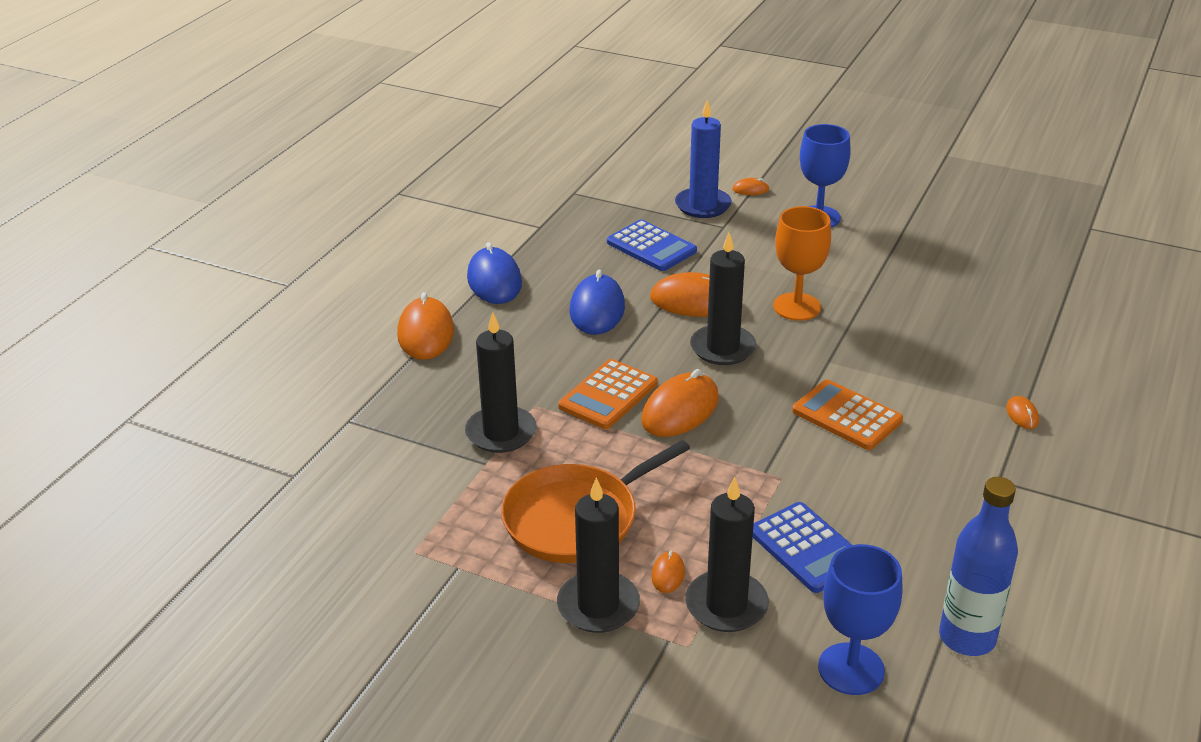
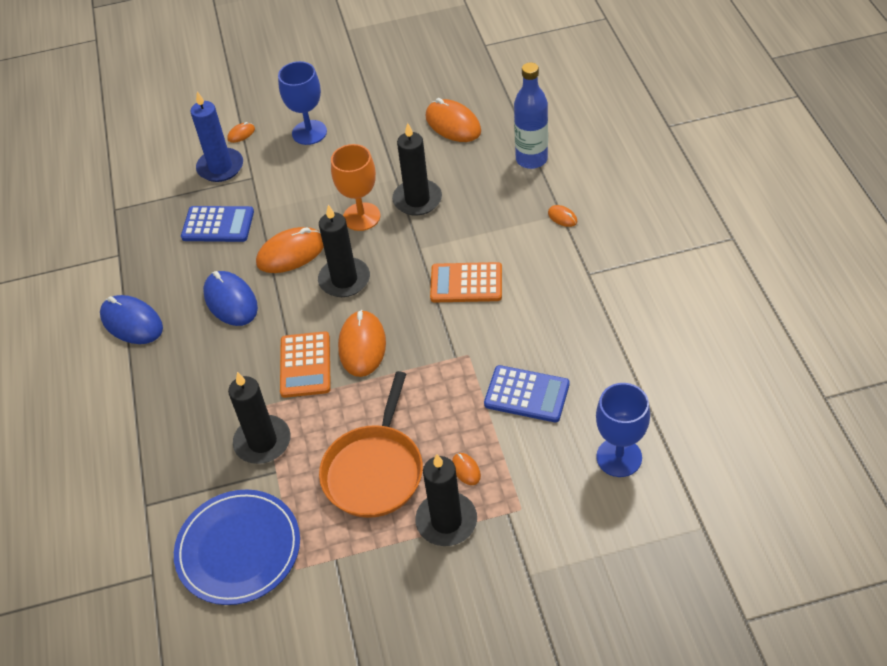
camera: 35 degrees left, 15 degrees up
orange mouse [397,292,454,360] -> orange mouse moved to [425,98,481,142]
black candle [685,477,769,632] -> black candle moved to [392,123,442,215]
blue bottle [939,477,1018,656] -> blue bottle moved to [514,62,548,169]
none -> blue plate [174,489,300,605]

